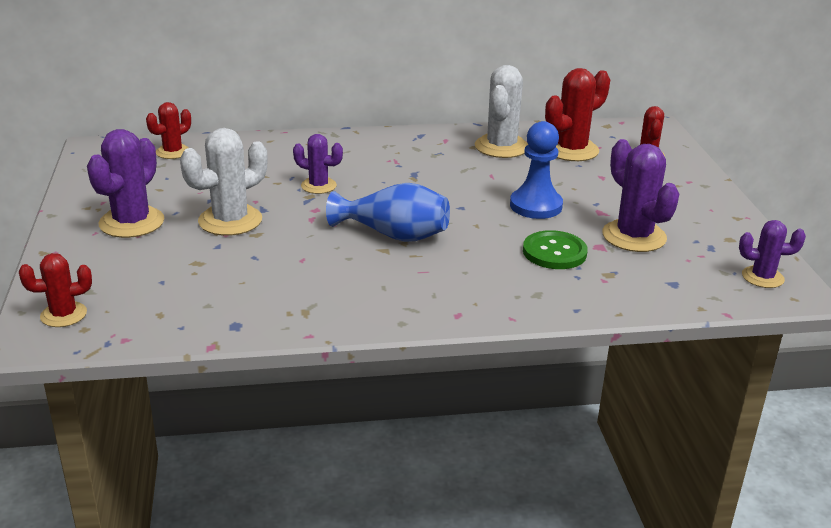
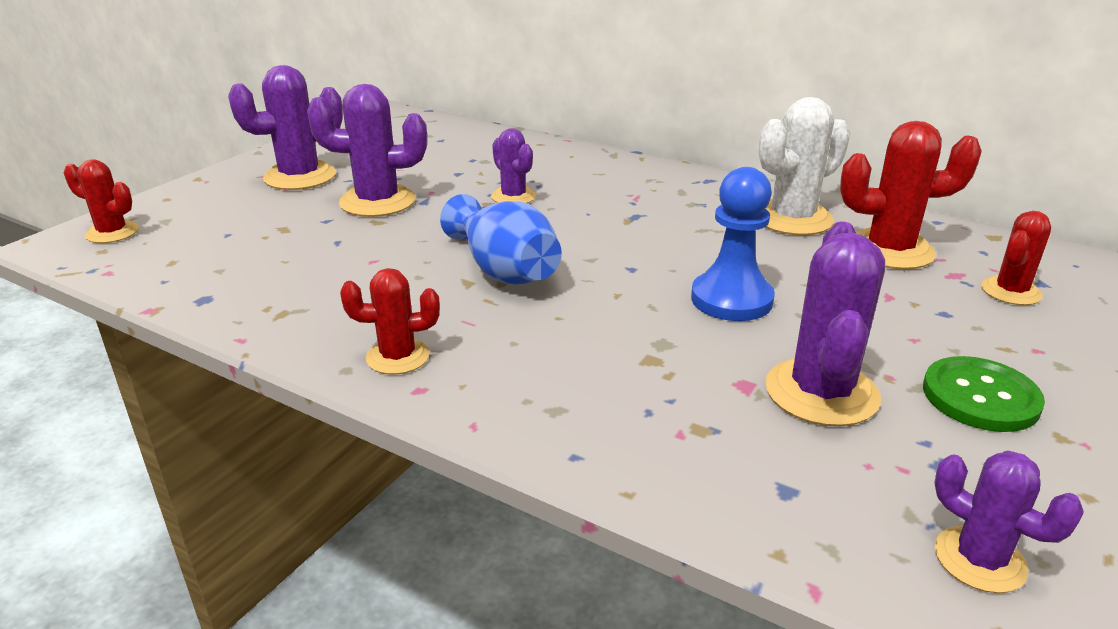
camera: 40 degrees right, 0 degrees up
red cactus [146,102,191,159] -> red cactus moved to [340,268,440,374]
white cactus [180,128,268,236] -> purple cactus [307,84,427,217]
green button [523,230,588,269] -> green button moved to [923,356,1045,432]

